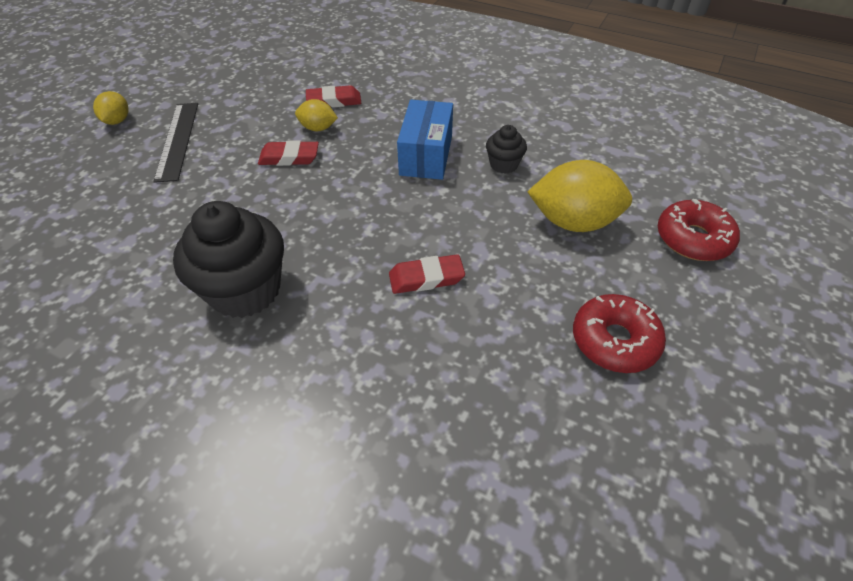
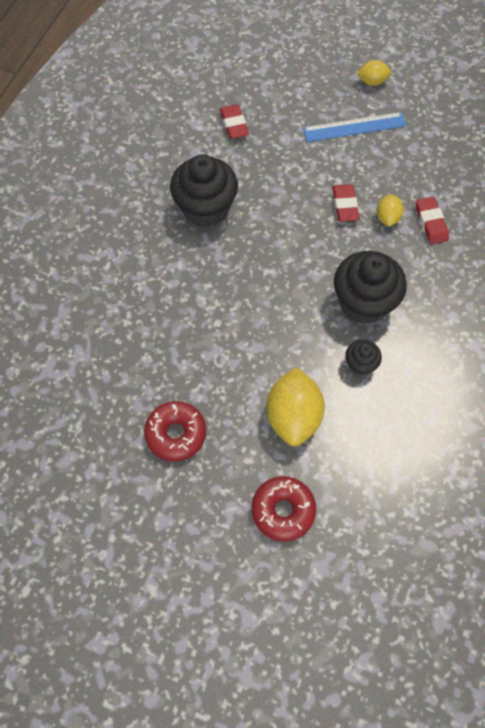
camera: 85 degrees right, 15 degrees up
black ruler [153,103,198,183] -> blue ruler [303,112,406,142]
red eraser [389,254,465,294] -> red eraser moved to [220,104,249,139]
blue box [397,100,453,180] -> black cupcake [334,251,407,324]

